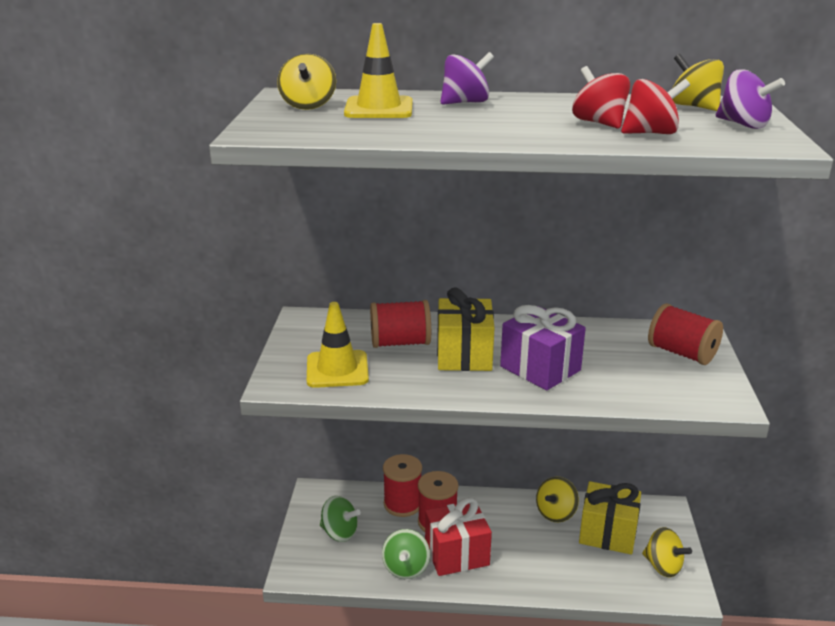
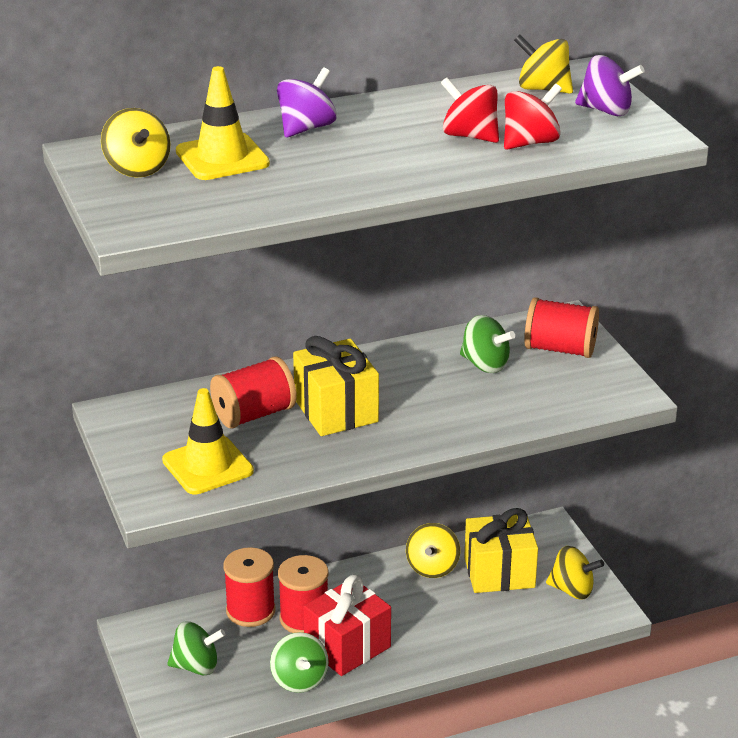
camera: 25 degrees left, 5 degrees up
purple gift [500,305,586,390] -> none
none -> green spinning top [460,315,515,373]

